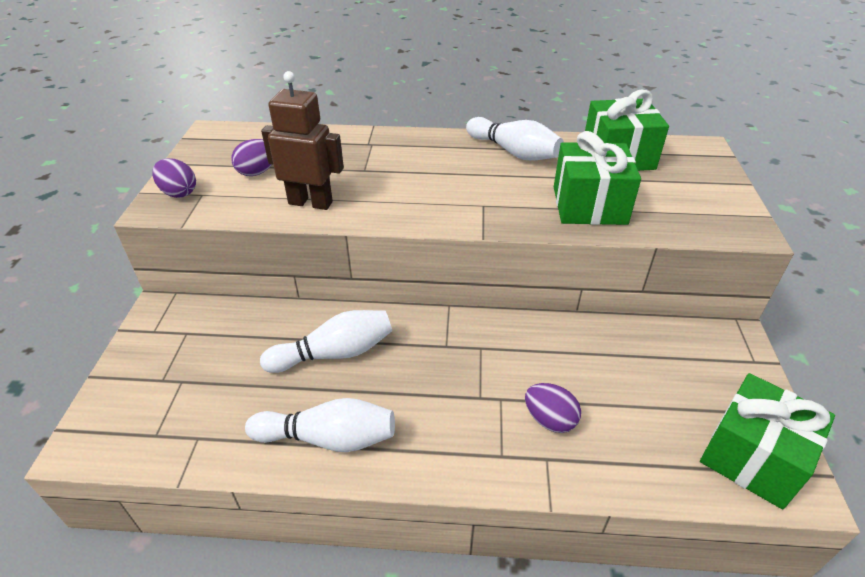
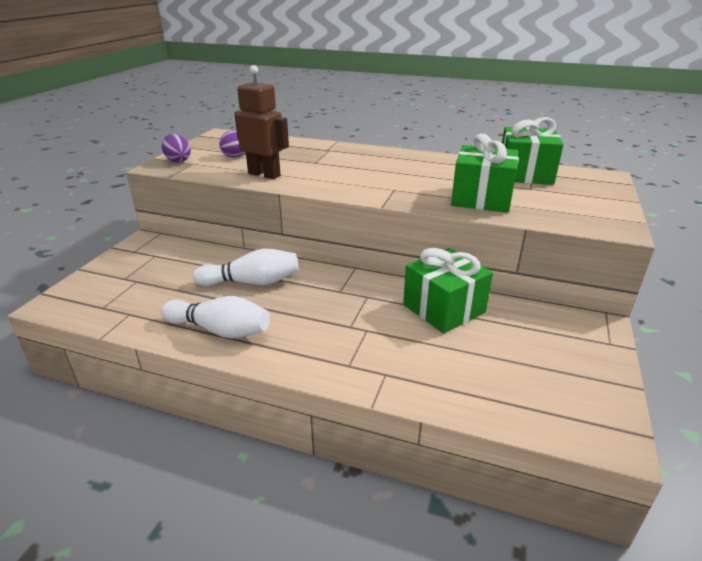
camera: 15 degrees right, 10 degrees down
white bowling pin [466,117,564,161] -> none
purple egg [525,383,581,433] -> none
green gift [700,373,835,509] -> green gift moved to [403,248,493,334]

